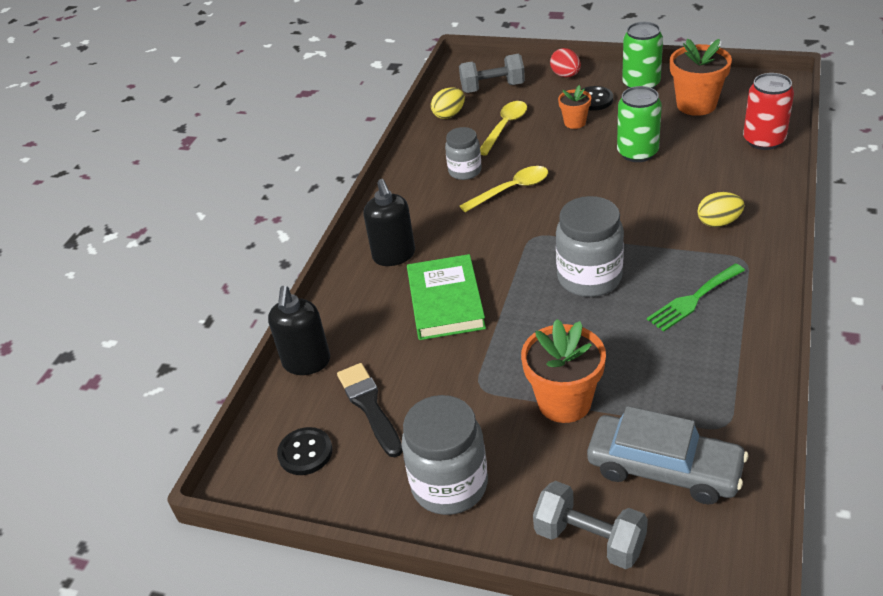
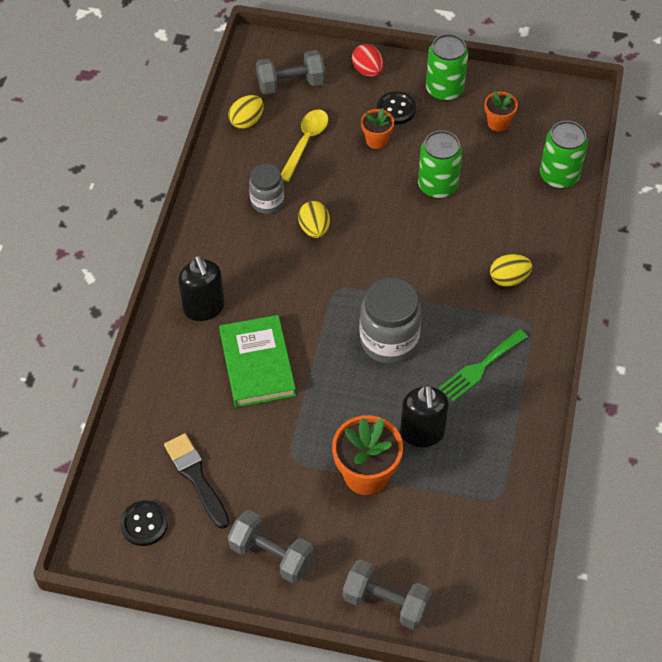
camera: 10 degrees left, 15 degrees up
black soap dispenser [268,286,330,375] -> black soap dispenser moved to [400,384,449,447]
grey jar [401,395,488,515] -> grey dumbbell [228,510,314,583]
yellow spoon [460,166,548,212] -> yellow egg [298,201,330,238]
grey car [587,406,748,505] -> none
orange flower pot [670,39,732,116] -> orange flower pot [485,91,518,132], size x0.56
red can [743,73,794,150] -> green can [540,121,588,189]

